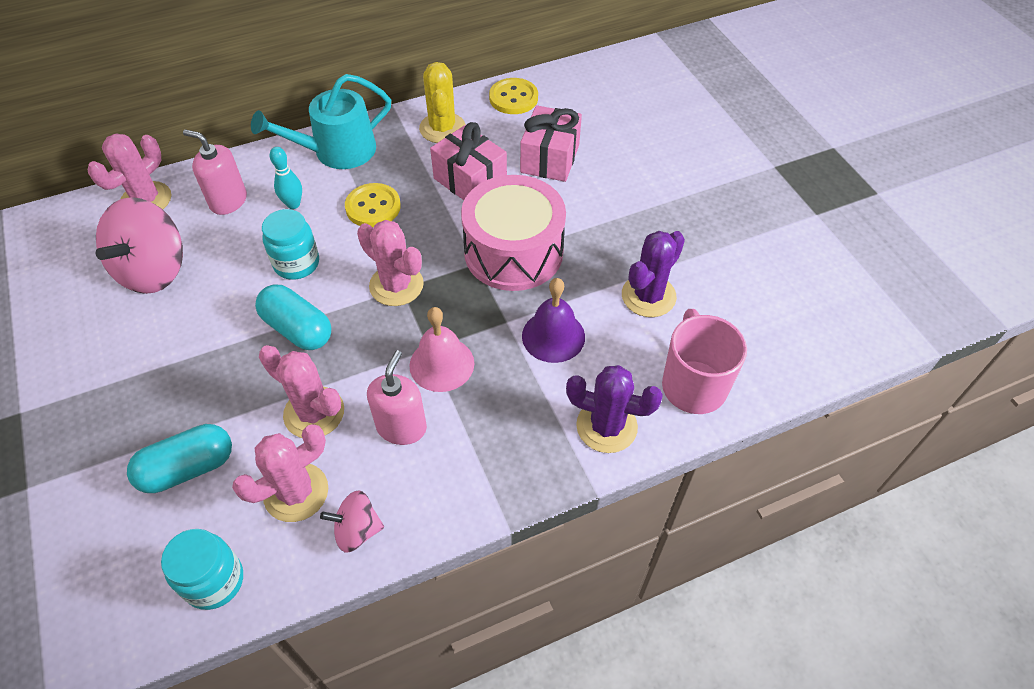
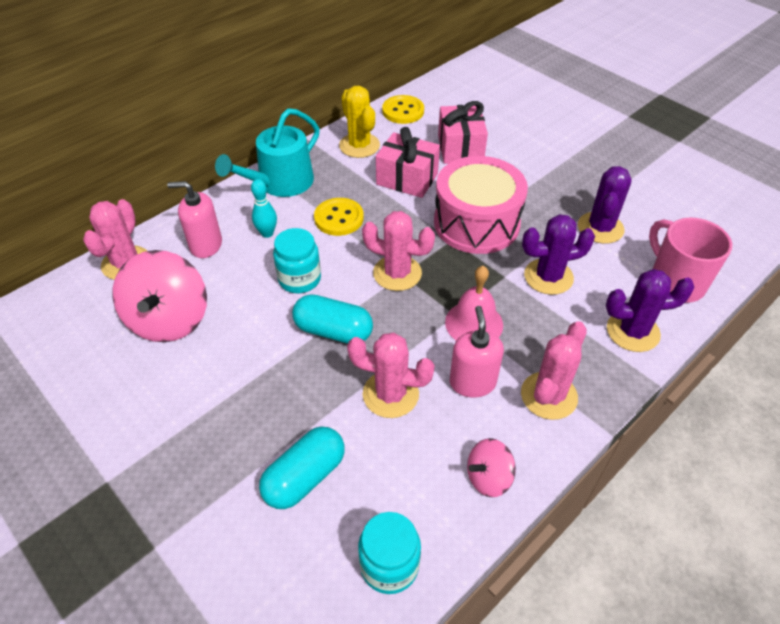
camera: 20 degrees left, 5 degrees down
pink cactus [232,424,328,522] -> pink cactus moved to [521,321,587,420]
purple bell [522,278,585,363] -> purple cactus [522,214,595,295]

